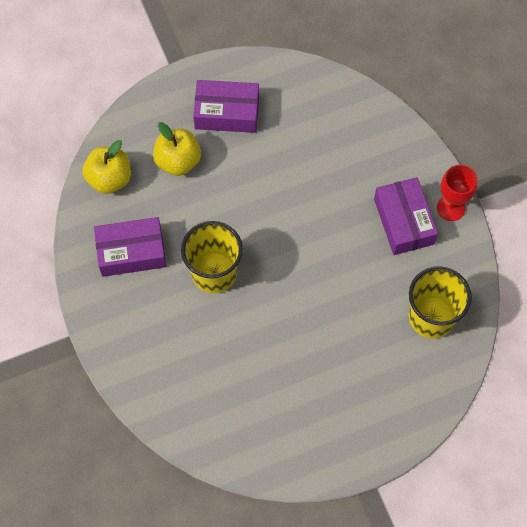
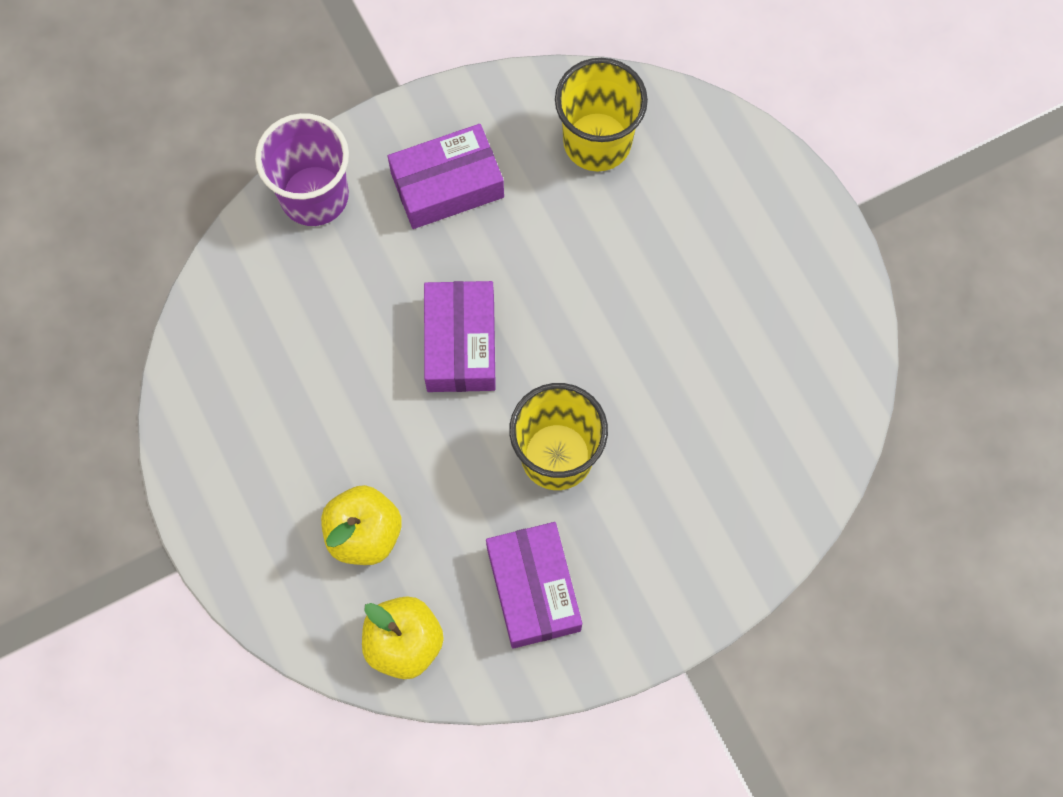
camera: 95 degrees left, 5 degrees up
purple box [193,80,259,133] -> purple box moved to [424,281,496,392]
red goblet [437,165,477,221] -> none
none -> purple cup [255,113,349,226]

